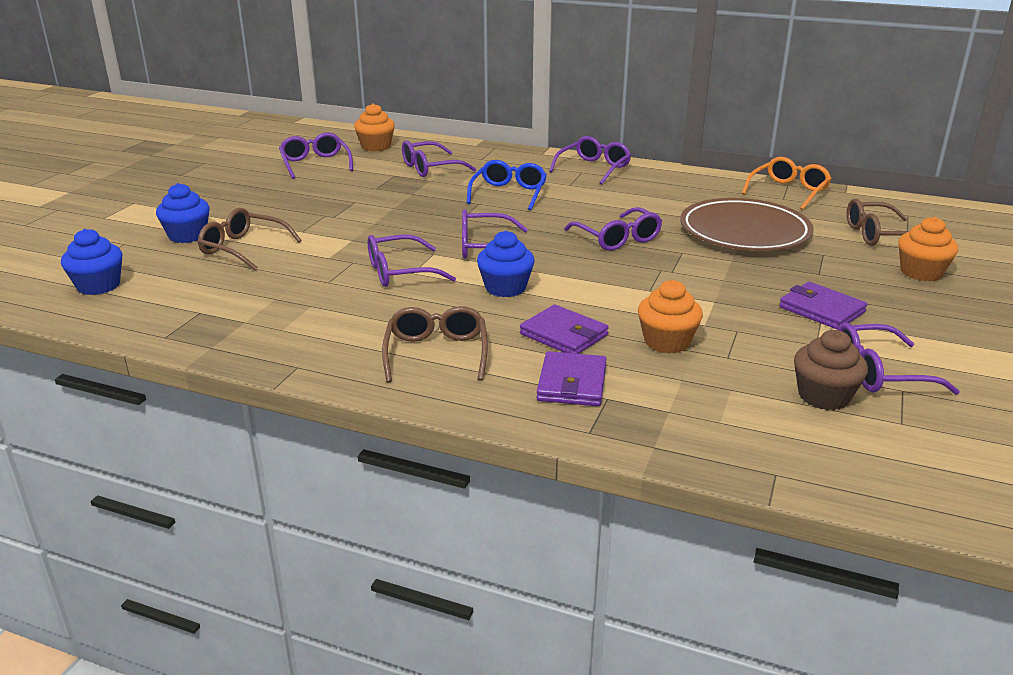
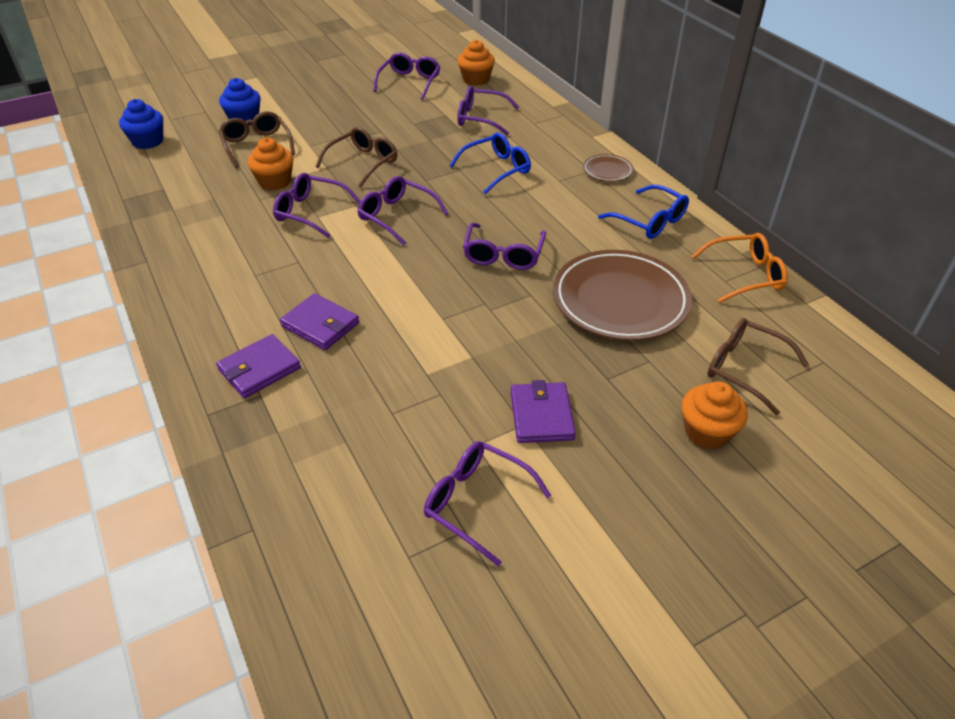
camera: 40 degrees right, 15 degrees up
brown glasses [382,306,488,382] -> brown glasses moved to [315,127,397,188]
blue cupcake [477,231,535,297] -> none
purple wallet [520,305,609,354] -> purple wallet turned 45 degrees counterclockwise [280,293,359,350]
purple glasses [549,136,631,185] -> brown plate [583,154,634,182]
orange cupcake [638,280,703,354] -> orange cupcake moved to [248,138,294,190]
brown cupcake [794,330,868,410] -> none
none -> blue glasses [598,185,689,239]

